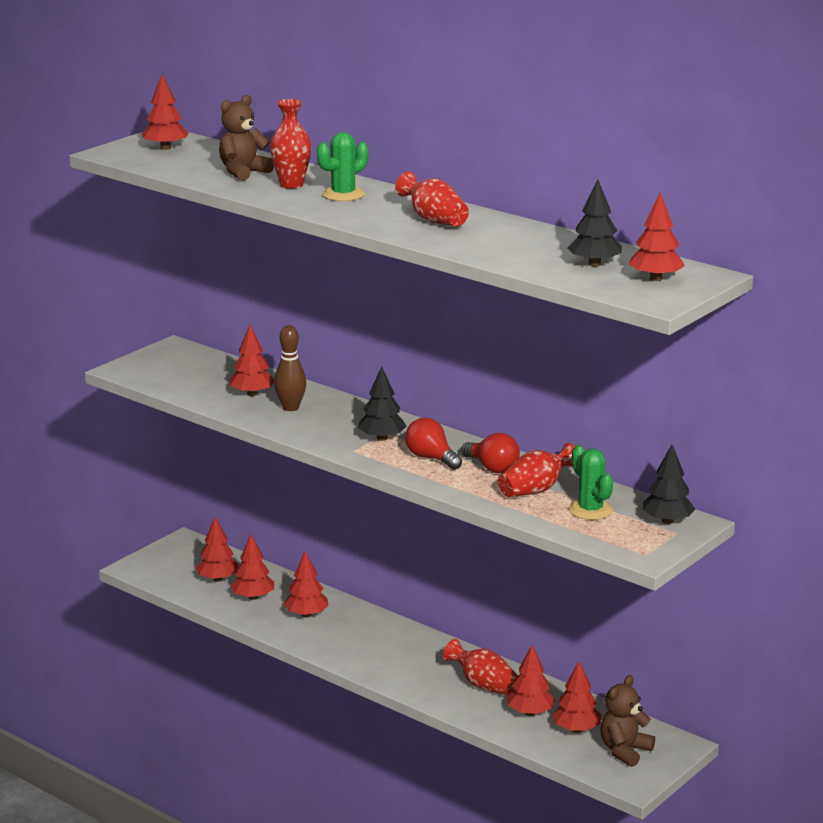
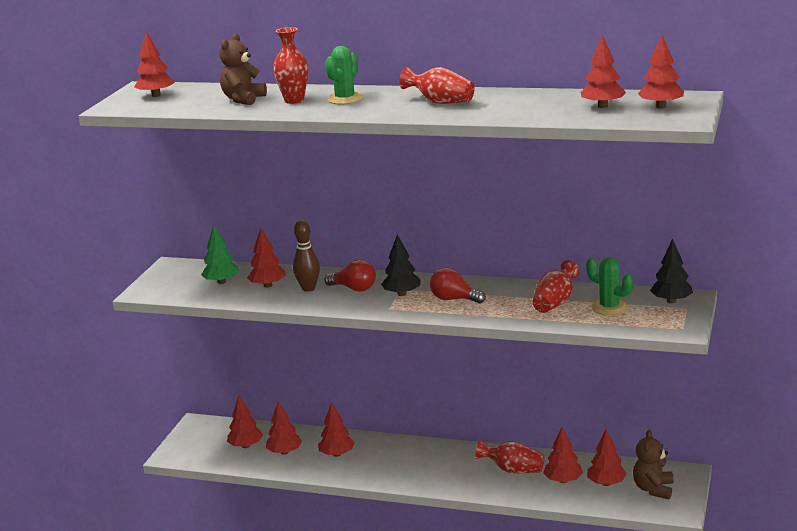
camera: 20 degrees left, 0 degrees up
red light bulb [461,433,520,473] -> red light bulb moved to [325,259,376,292]
black tree [568,180,622,266] -> red tree [581,35,626,108]
none -> green tree [201,225,239,284]

